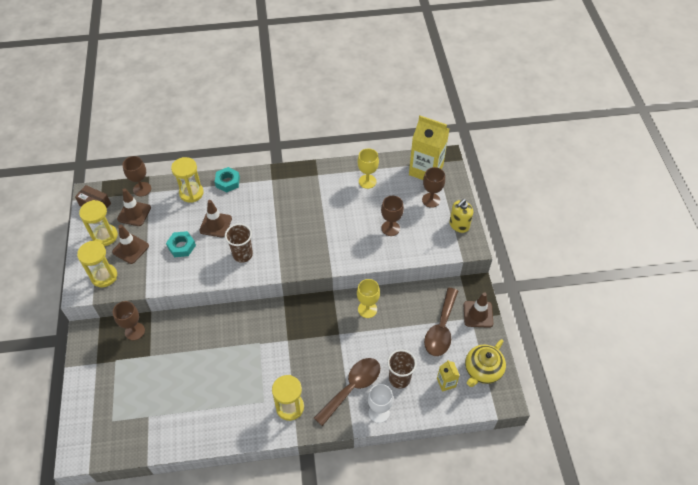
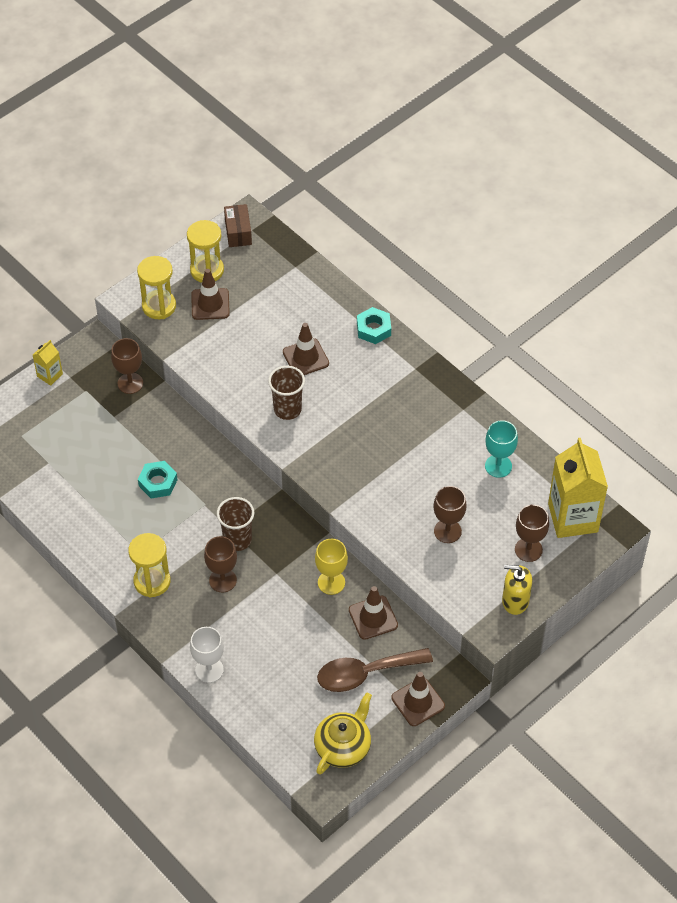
camera: 55 degrees right, 0 degrees up
brown traffic cone [117,188,151,226] -> brown traffic cone moved to [349,586,398,640]
brown goblet [122,156,151,196] -> brown goblet moved to [204,536,237,592]
turquoise nut [166,231,196,257] -> turquoise nut moved to [138,461,178,498]
yellow hourglass [171,157,204,203] -> none
brown spoon [314,358,380,426] -> none
yellow goblet [357,148,379,189] -> turquoise goblet [485,420,518,478]
brown cup [387,350,417,389] -> brown cup moved to [217,497,254,551]
yellow carton [437,360,460,392] -> yellow carton moved to [33,340,63,386]
yellow teapot [465,339,506,387] -> yellow teapot turned 120 degrees clockwise [314,692,372,775]

